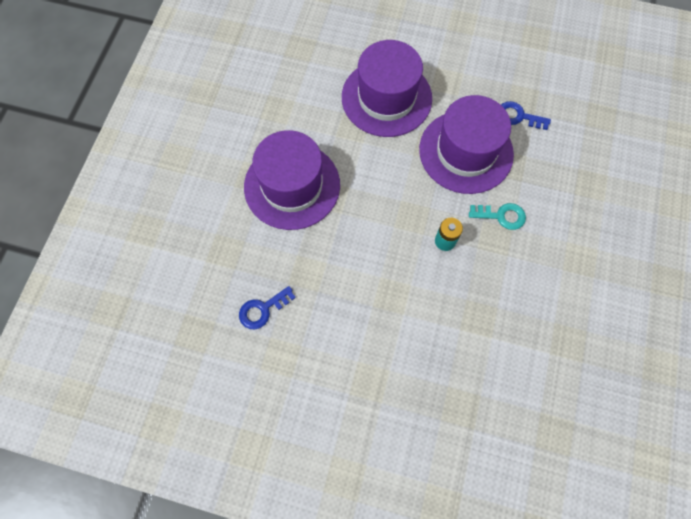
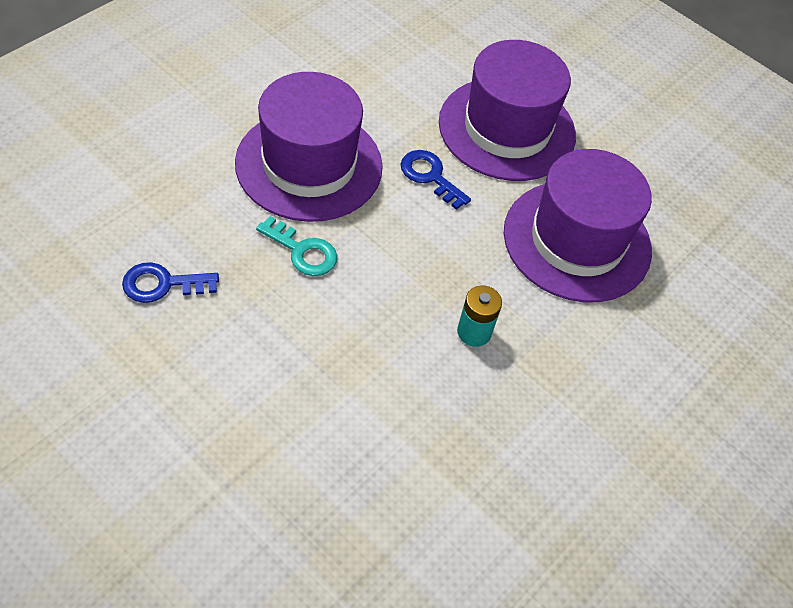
camera: 20 degrees right, 15 degrees down
turquoise key [469,203,526,230] -> turquoise key moved to [256,216,337,276]
blue key [501,101,551,130] -> blue key moved to [401,150,471,210]

